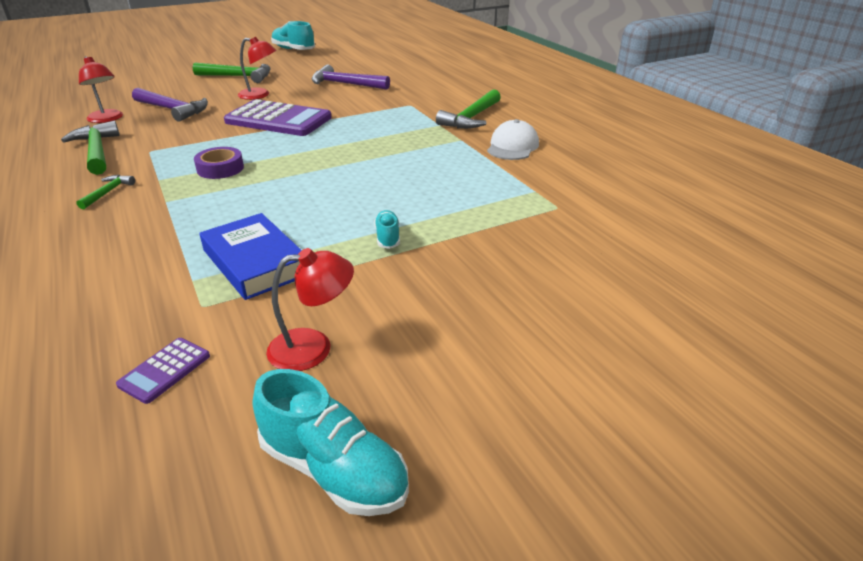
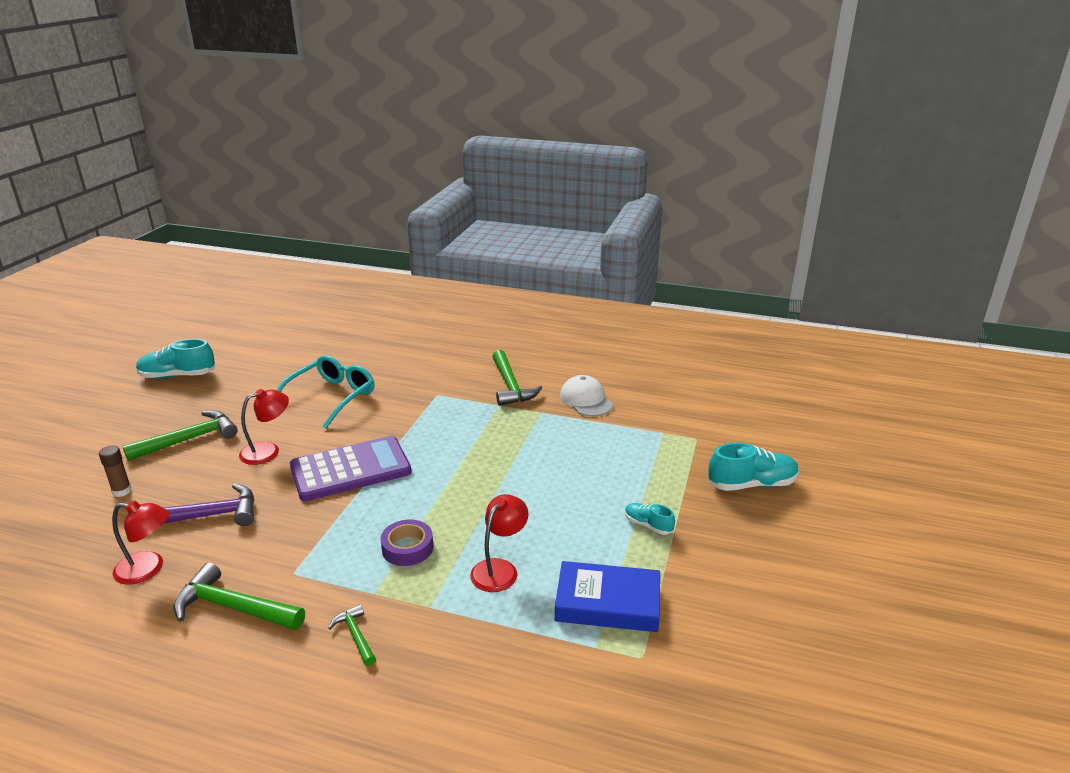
camera: 45 degrees left, 5 degrees down
purple calculator [116,338,210,404] -> none
turquoise shoe [253,369,409,516] -> turquoise shoe moved to [708,443,799,491]
red lamp [266,248,354,371] -> red lamp moved to [470,494,528,592]
purple hammer [312,65,390,90] -> turquoise glasses [277,355,374,428]
none -> brown glue stick [99,446,132,497]

